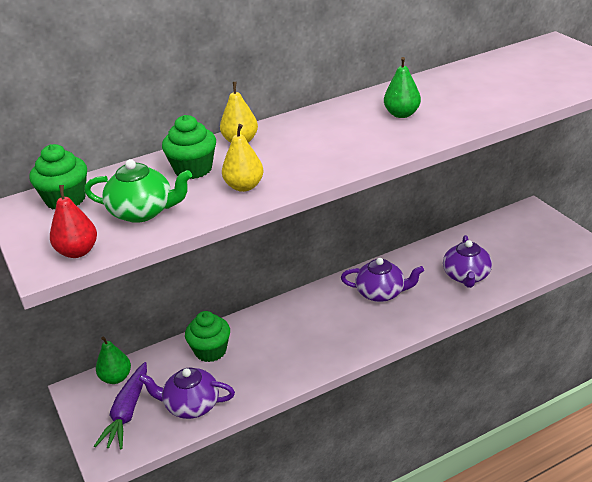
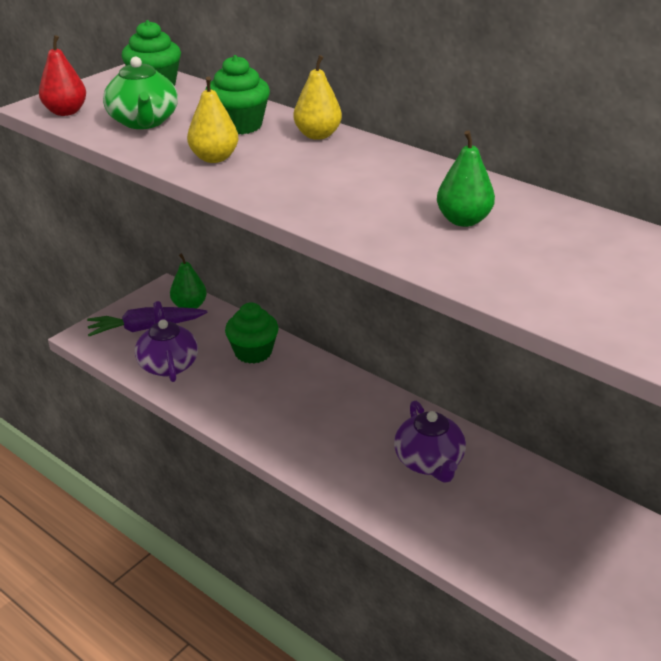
camera: 65 degrees right, 0 degrees up
purple teapot [443,235,492,288] -> none

